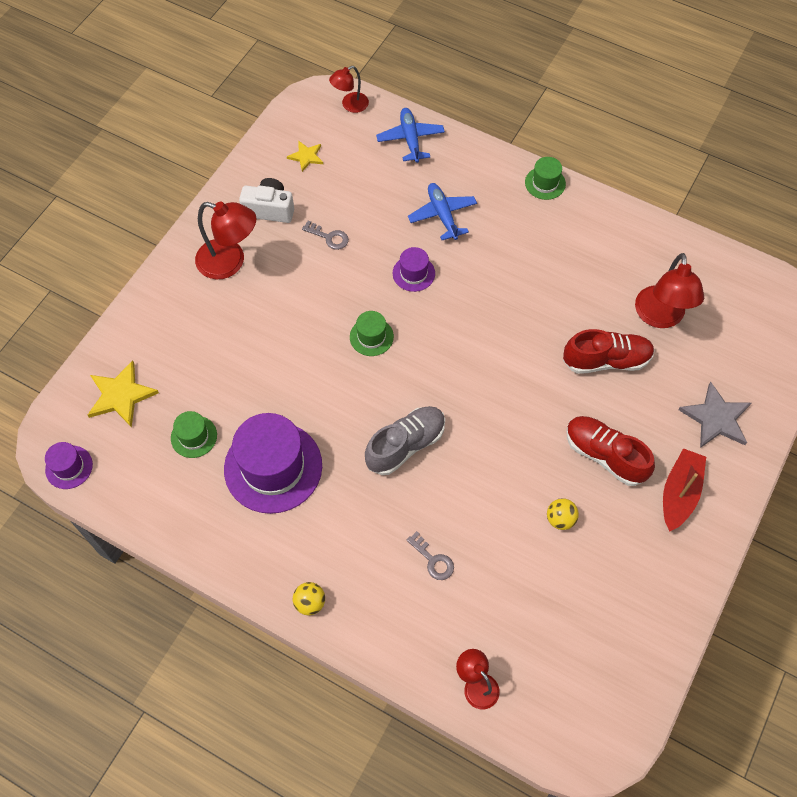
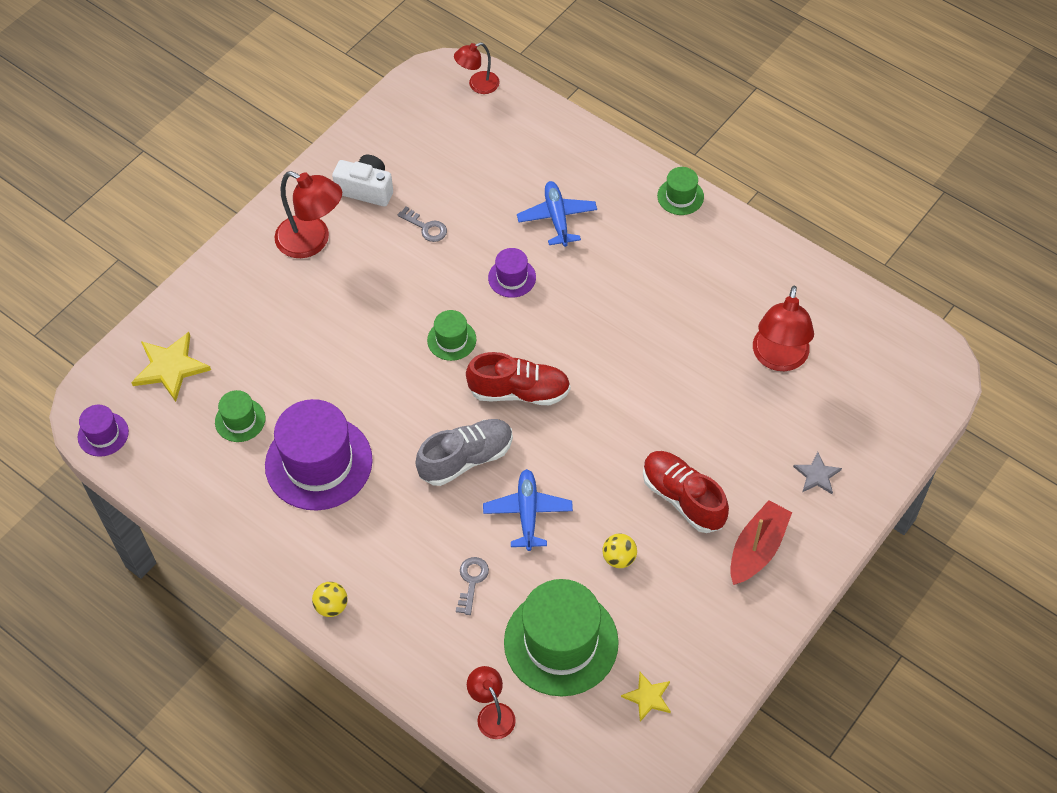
camera: 10 degrees right, 5 degrees down
yellow star [287,141,323,172] -> yellow star moved to [621,672,671,722]
blue plane [376,108,445,163] -> blue plane moved to [483,469,573,551]
grey key [406,531,454,580] -> grey key turned 135 degrees counterclockwise [456,557,489,615]
red shoe [563,329,655,374] -> red shoe moved to [466,352,571,405]
grey star [678,382,751,448] -> grey star [793,452,842,494], size x0.59
none -> green hat [504,579,619,696]

